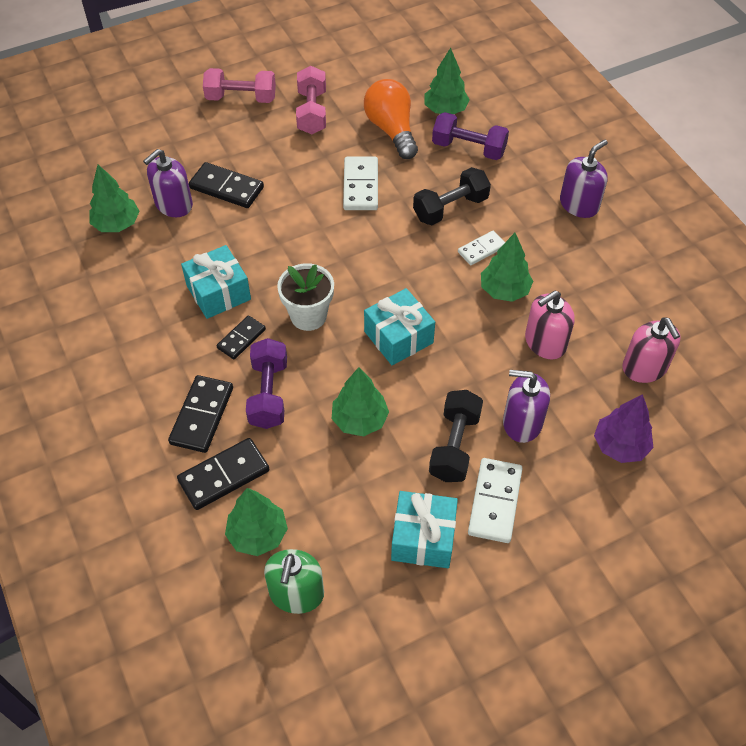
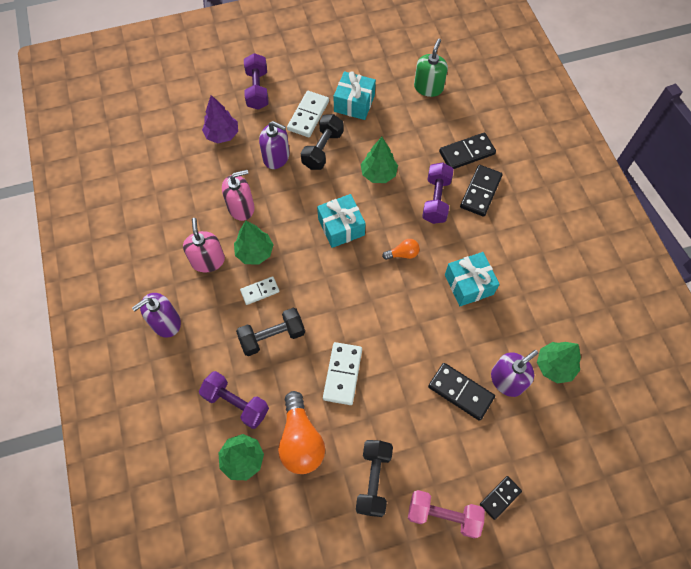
camera: 170 degrees left, 10 degrees up
black domino [217,315,266,359] -> black domino moved to [480,476,522,520]
green tree [225,488,288,556] -> none
white flower pot [277,263,334,331] -> orange light bulb [382,239,420,260]
pink dumbbell [296,66,326,134] -> black dumbbell [356,440,393,517]
pink soap dispenser [622,317,681,383] -> pink soap dispenser moved to [183,218,225,273]
none -> purple dumbbell [244,53,269,110]

